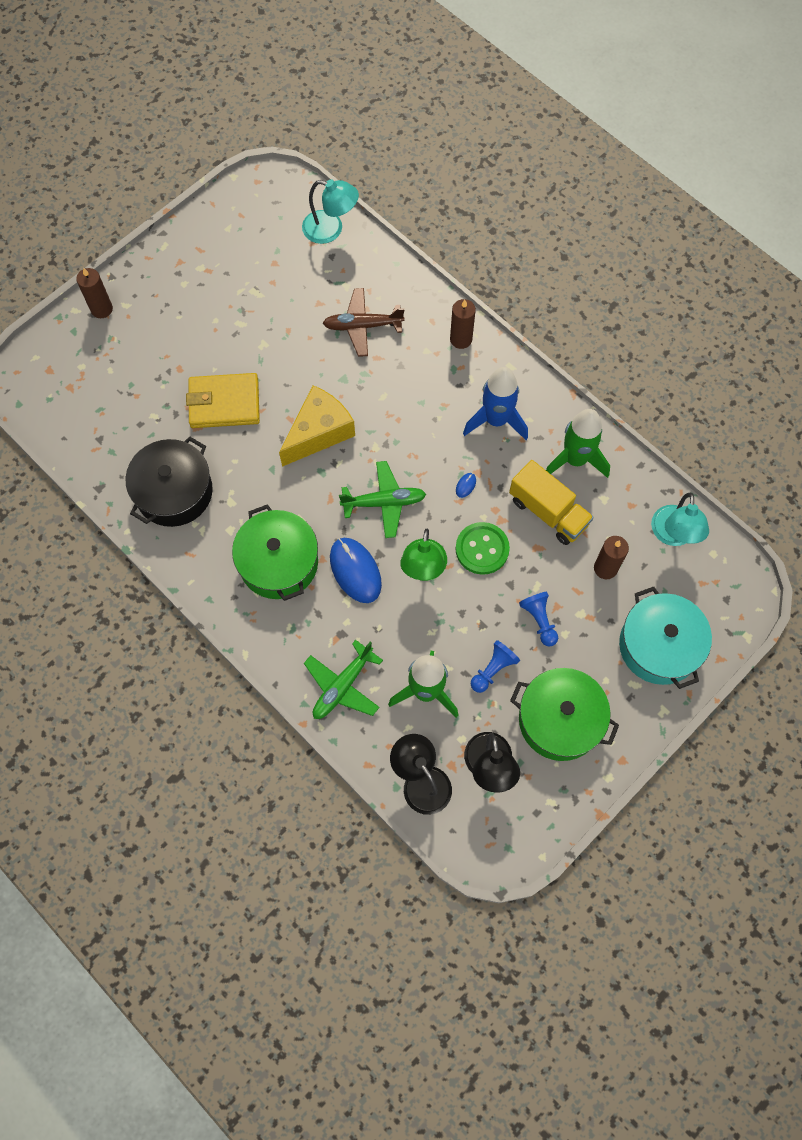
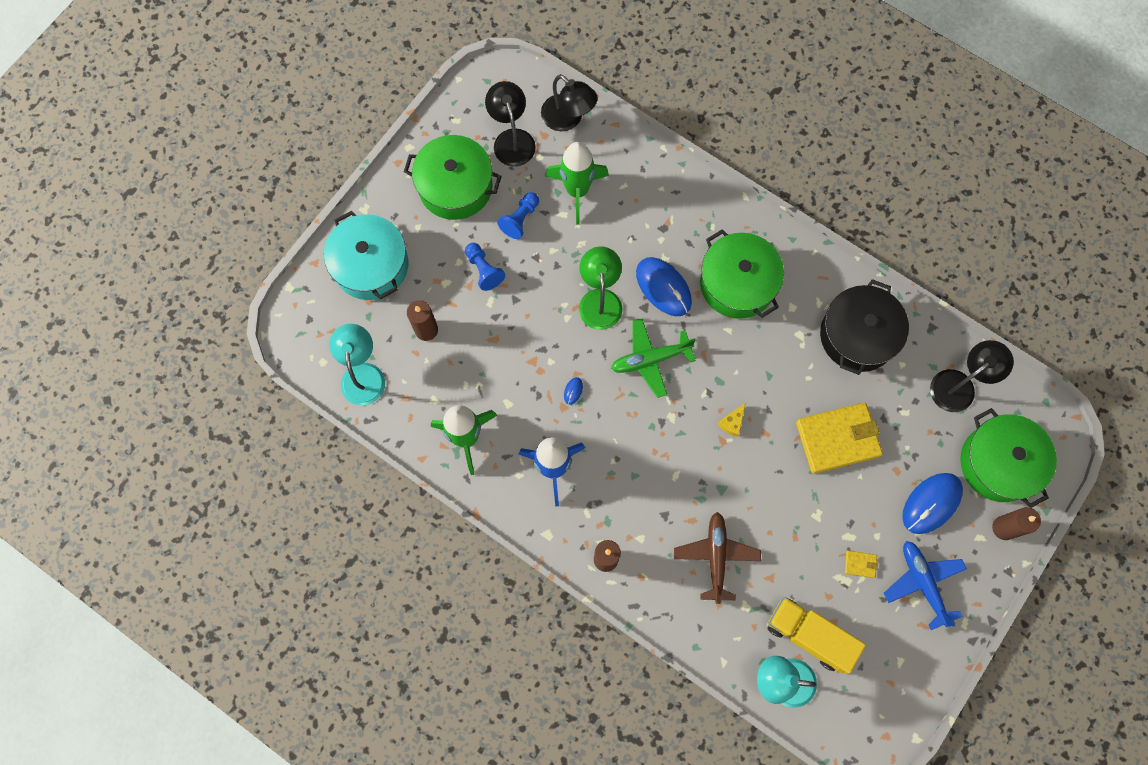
camera: 170 degrees right, 5 degrees up
yellow cheese [279,385,355,467] -> yellow cheese [718,403,745,437], size x0.40
green plane [304,640,383,719] -> none
brown plane [323,288,405,357] -> brown plane turned 75 degrees counterclockwise [674,512,761,604]
green button [455,522,510,575] -> none
yellow truck [509,460,594,545] -> yellow truck moved to [768,597,866,673]
none -> yellow wallet [845,551,878,578]
none -> blue plane [884,541,967,630]
none -> blue mouse [902,473,963,534]
none -> black lamp [930,340,1014,412]
none -> green pot [960,408,1057,508]

